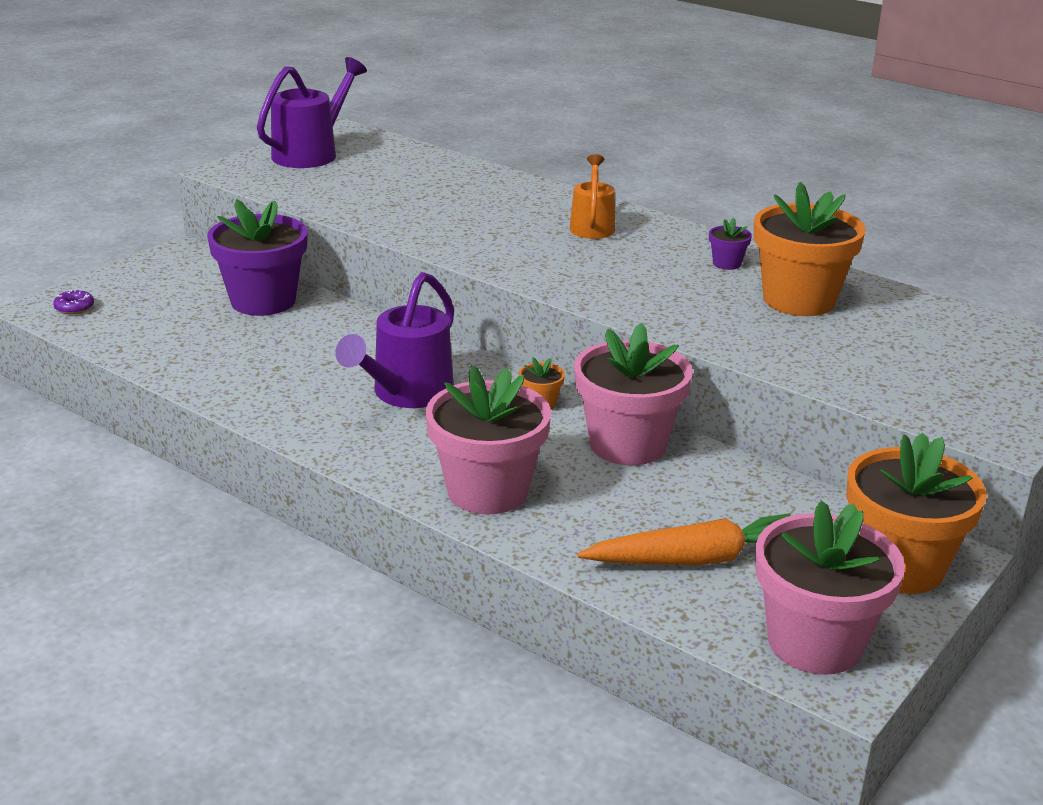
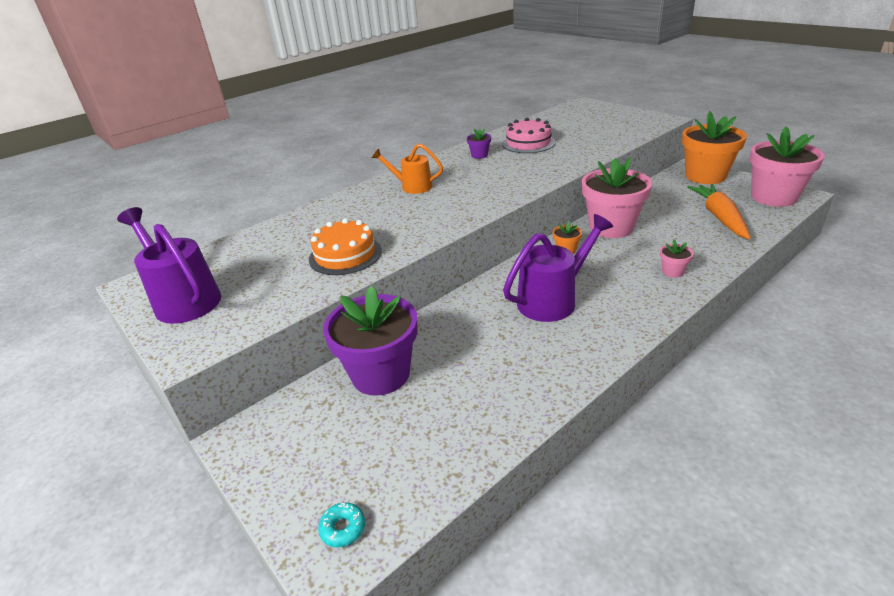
camera: 75 degrees left, 5 degrees up
purple donut [53,290,94,314] -> turquoise donut [318,502,365,548]
purple watering can [335,272,454,408] -> purple watering can turned 75 degrees counterclockwise [503,214,613,322]
pink flower pot [425,365,551,514] -> pink flower pot [660,240,694,278], size x0.42
orange flower pot [754,182,866,316] -> pink cake [502,118,556,153]
none -> orange cake [309,218,382,275]

